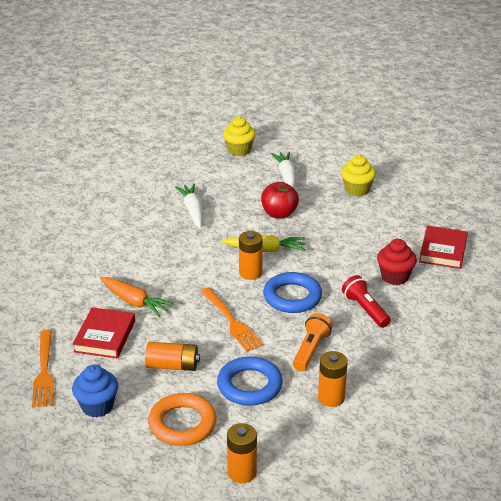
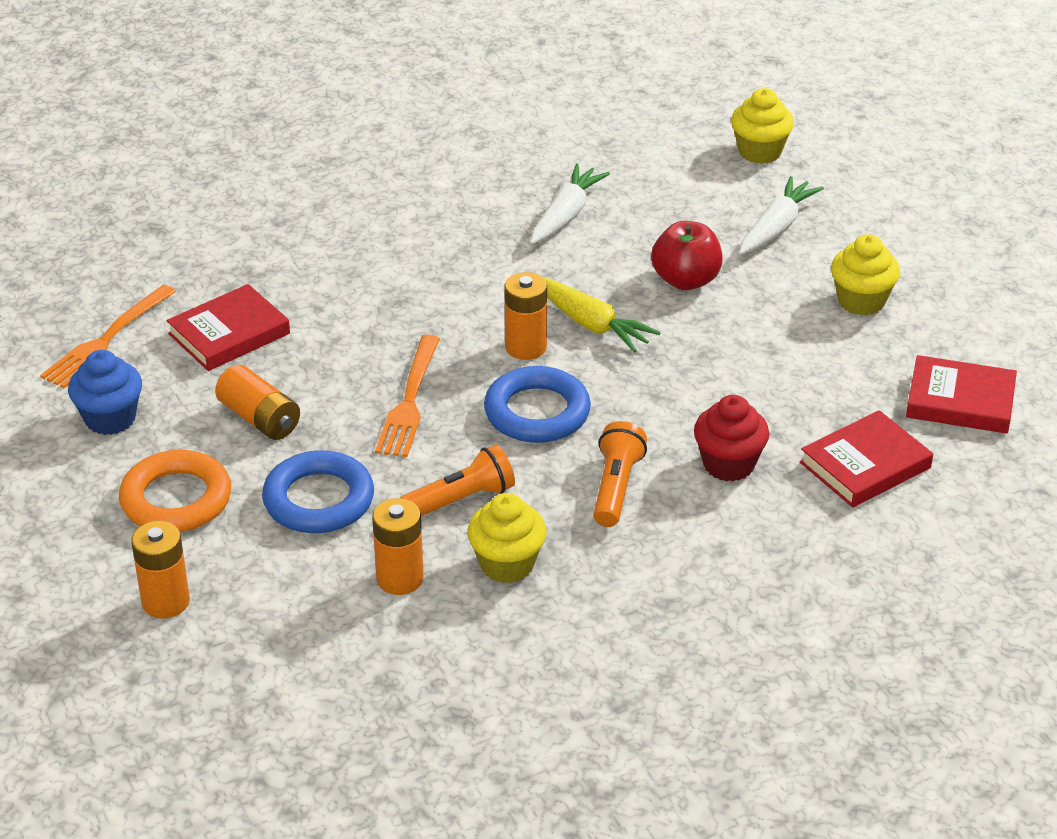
camera: 40 degrees right, 5 degrees up
orange carrot [100,277,174,317] -> none
red flashlight [342,275,391,328] -> orange flashlight [593,421,647,527]
none -> yellow cupcake [467,493,547,583]
none -> red book [906,355,1017,434]

